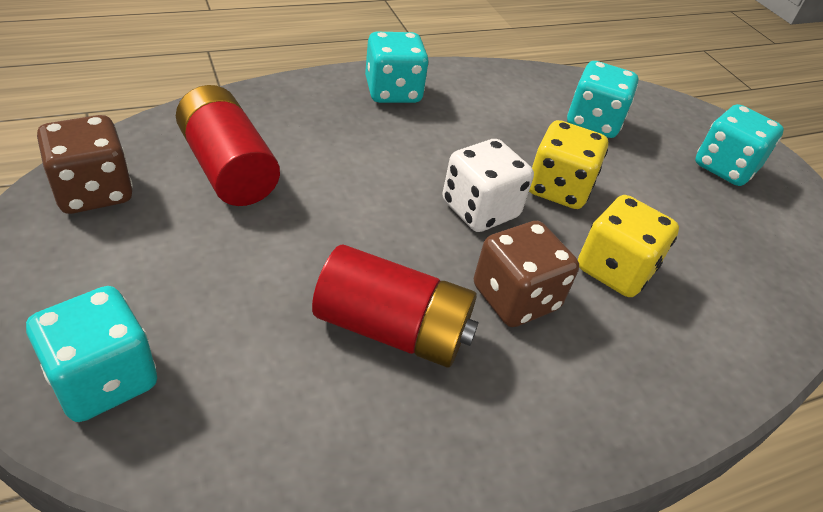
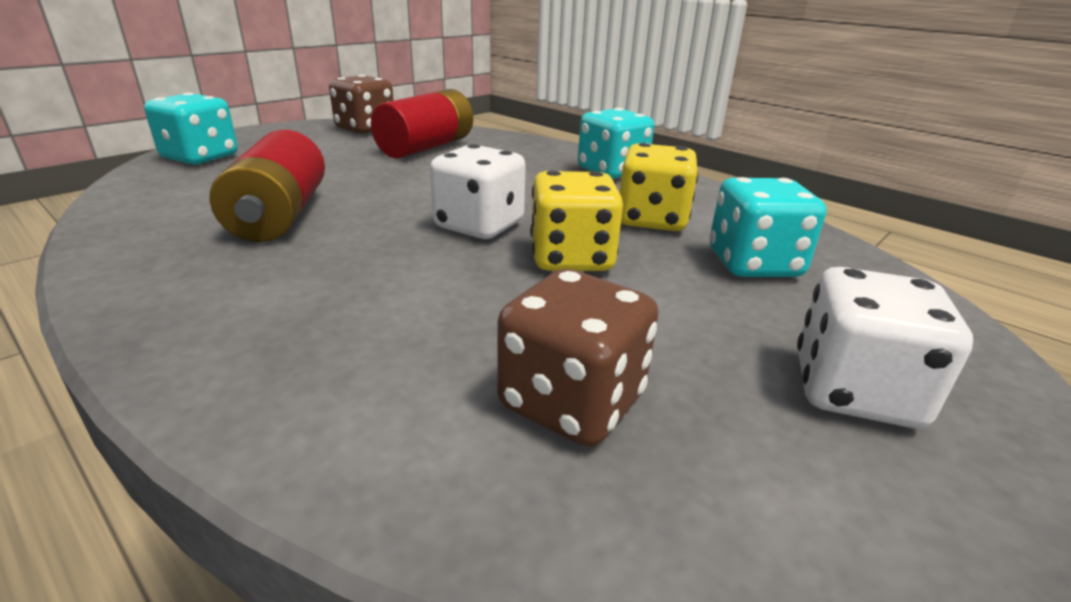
camera: 70 degrees right, 15 degrees down
brown dice [474,221,579,327] -> brown dice moved to [497,269,659,447]
yellow dice [578,195,679,297] -> yellow dice moved to [620,143,698,231]
turquoise dice [695,104,784,186] -> white dice [797,267,973,428]

